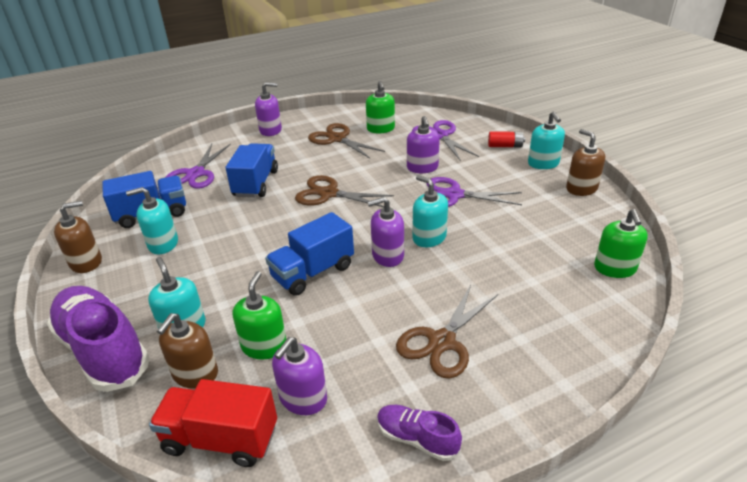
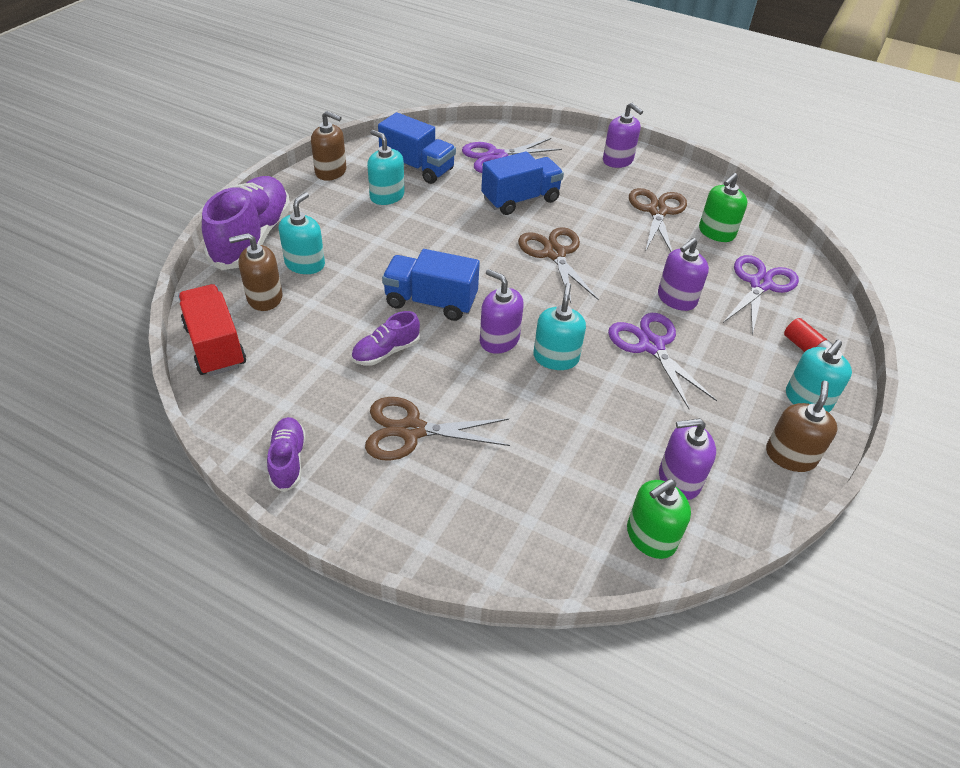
camera: 50 degrees right, 10 degrees up
green soap dispenser [233,271,286,359] -> none
purple soap dispenser [272,337,327,415] -> purple soap dispenser moved to [659,418,716,500]
none -> purple shoe [351,311,420,366]

